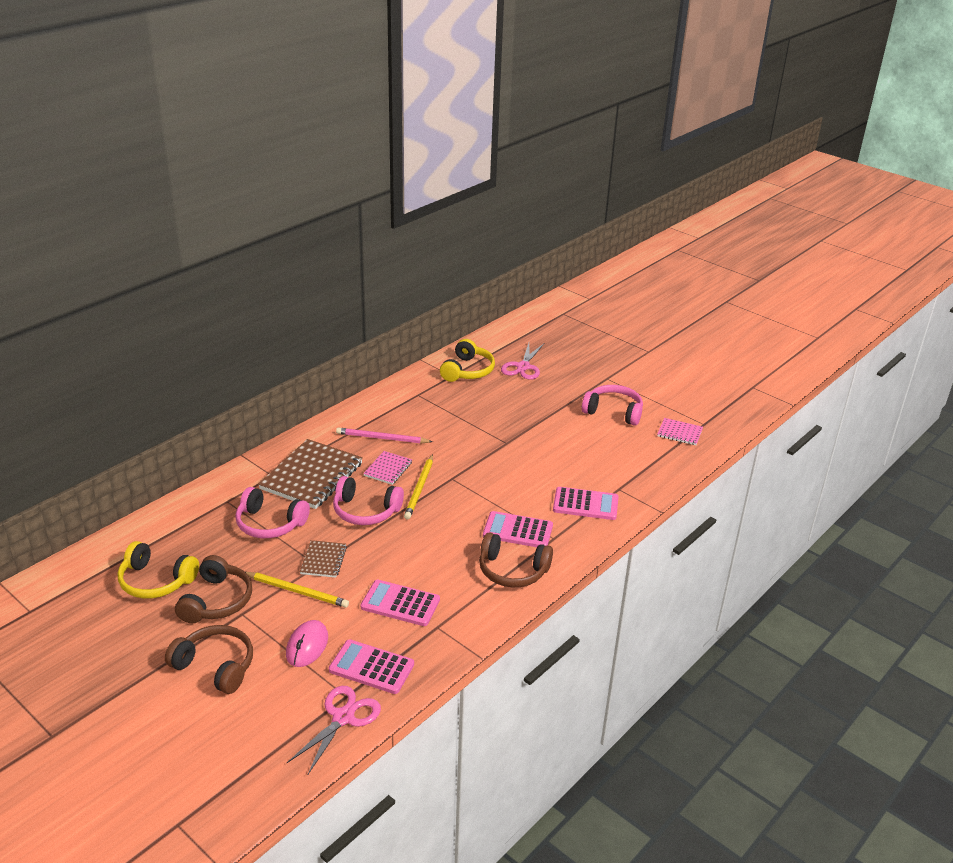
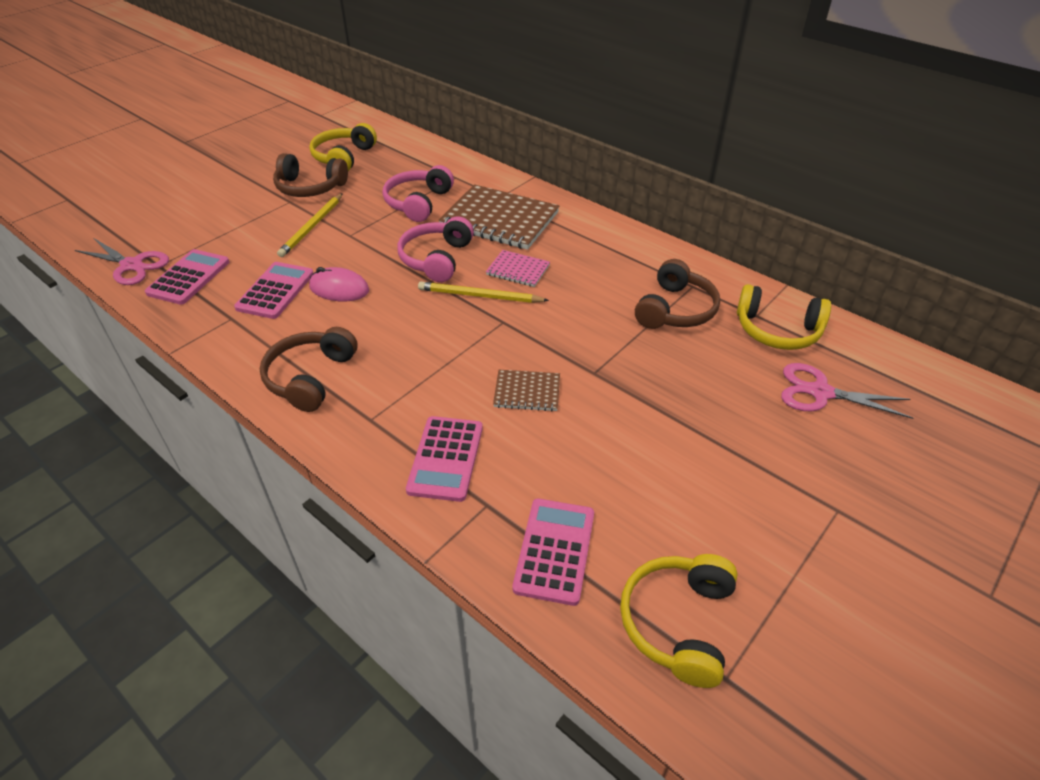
camera: 90 degrees right, 10 degrees up
brown headphones [165,625,253,694] -> brown headphones moved to [635,259,720,329]
pink mouse [286,620,328,667] -> pink mouse moved to [309,267,369,301]
brown notebook [300,540,347,578] -> brown notebook moved to [493,370,560,411]
pink pencil [336,427,433,443] -> none
pink calculator [483,511,553,547] -> pink calculator moved to [513,499,594,606]
pink headphones [582,385,643,426] -> none
pink notebook [657,418,703,445] -> yellow headphones [620,554,738,688]

